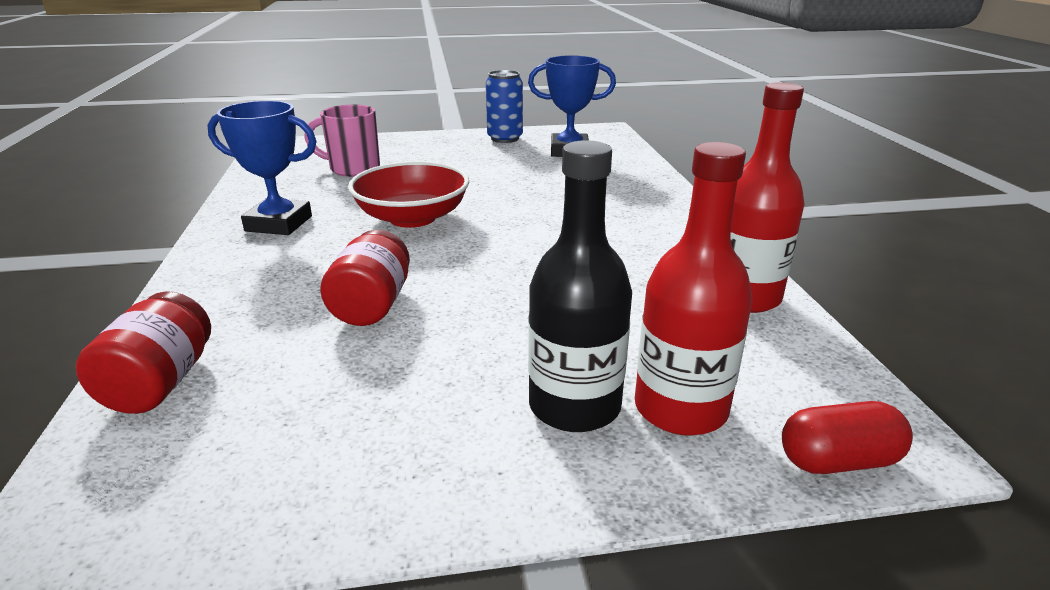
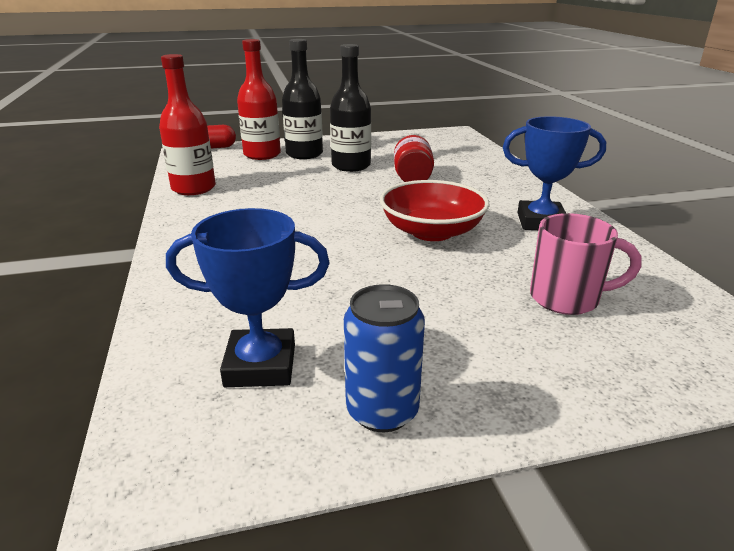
camera: 175 degrees right, 0 degrees up
red jar [75,291,211,414] -> none
none -> black bottle [330,44,371,172]

